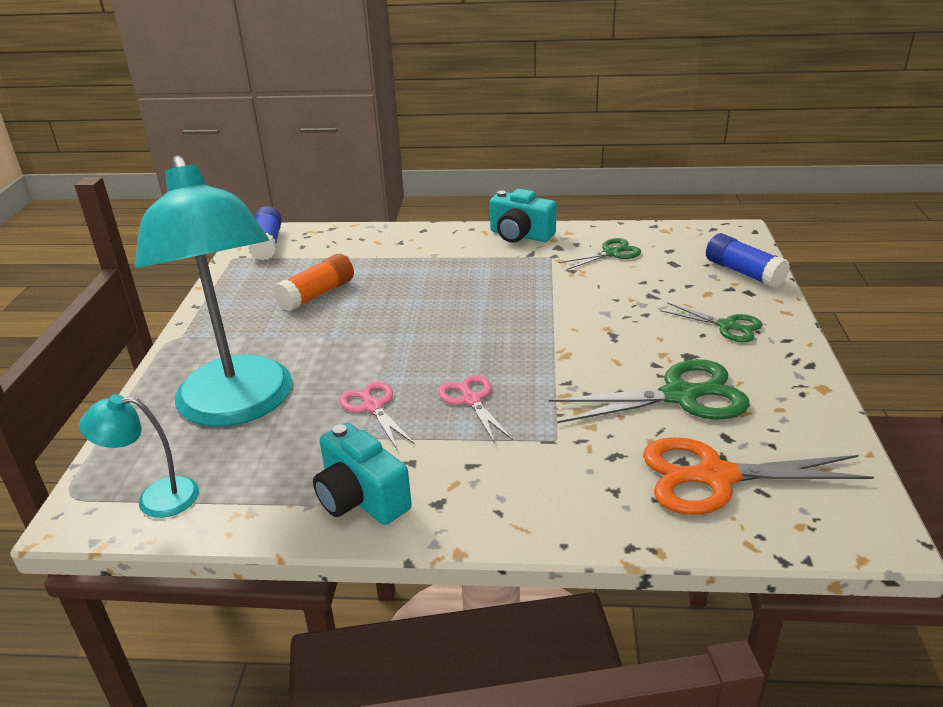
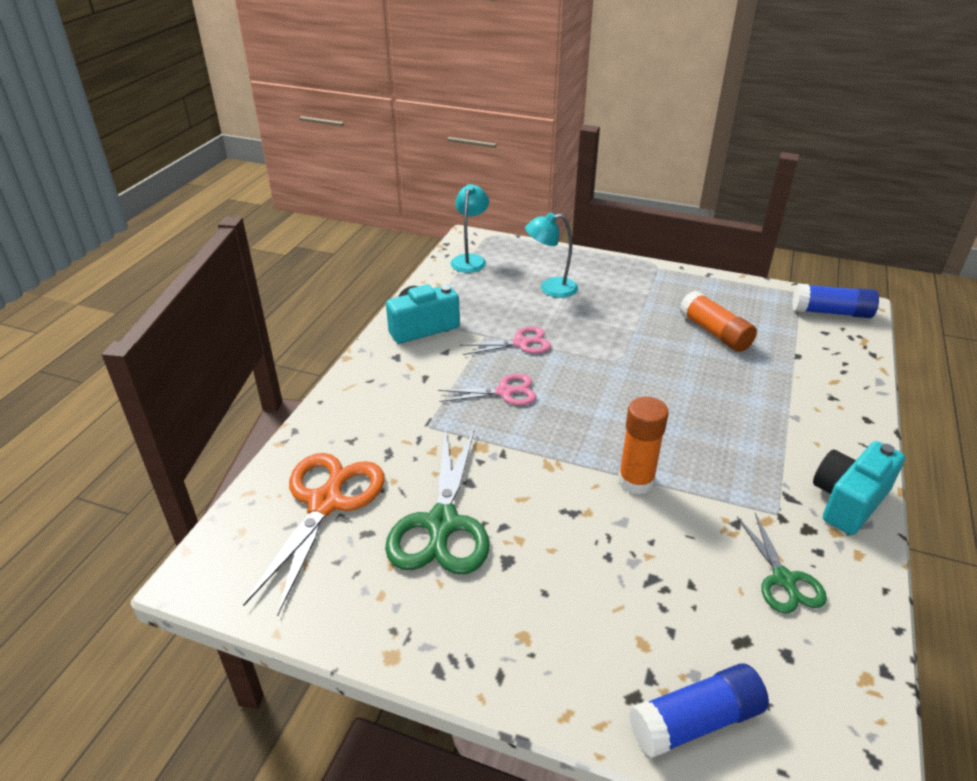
camera: 105 degrees right, 5 degrees up
turquoise lamp [135,155,292,427] -> turquoise lamp [525,212,578,298], size x0.43
green scissors [661,302,762,342] -> none
none -> orange glue stick [618,396,669,495]

